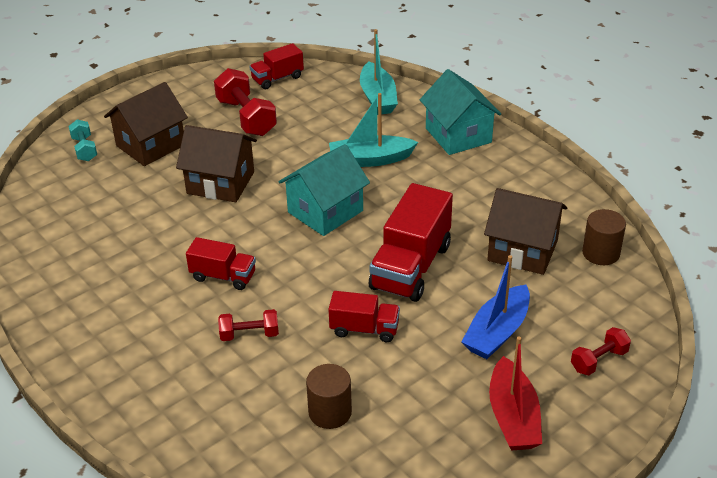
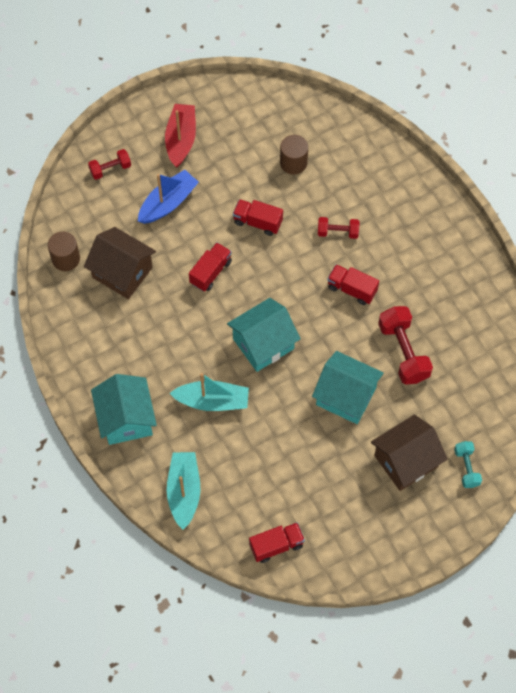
camera: 170 degrees left, 25 degrees up
brown house [176,125,257,202] -> turquoise house [312,351,384,424]
red dumbbell [214,68,277,136] -> red dumbbell moved to [378,306,433,385]
red truck [369,183,453,302] -> red truck [189,242,232,292], size x0.57

